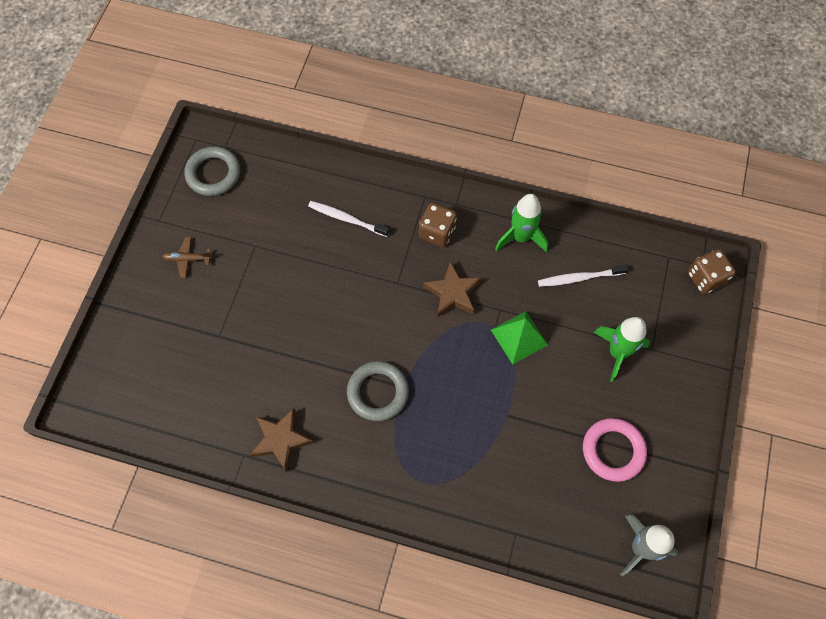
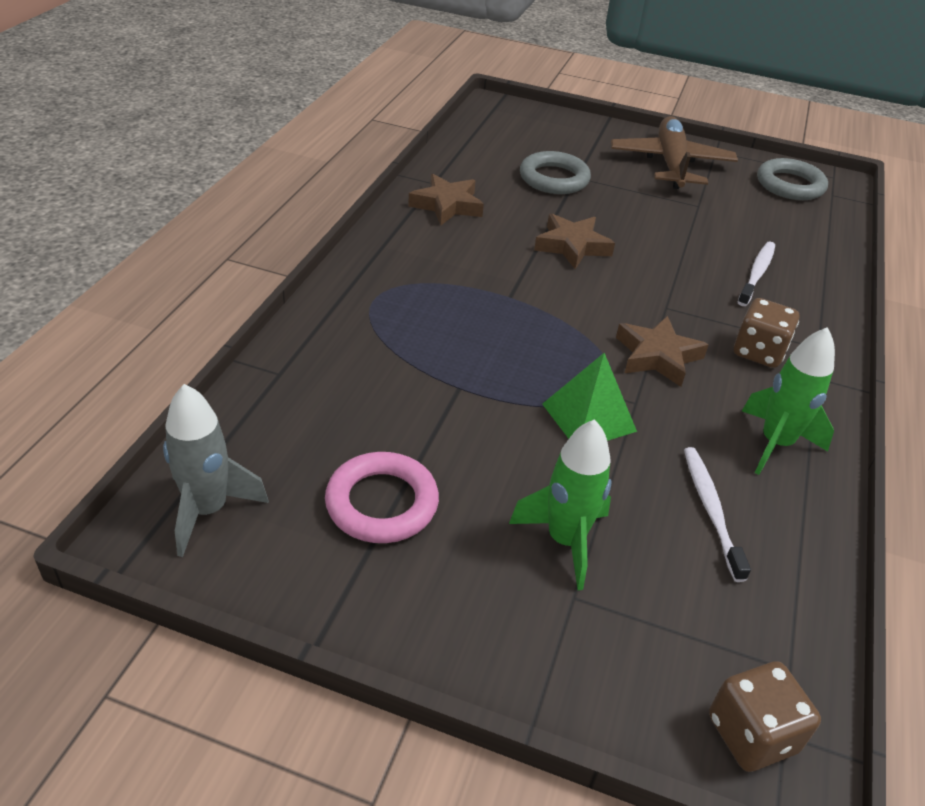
camera: 90 degrees right, 25 degrees down
brown plane [162,237,212,278] -> brown plane [611,116,738,189], size x2.37
grey ring [347,361,409,421] -> grey ring moved to [520,151,591,194]
none -> brown star [534,213,615,269]

